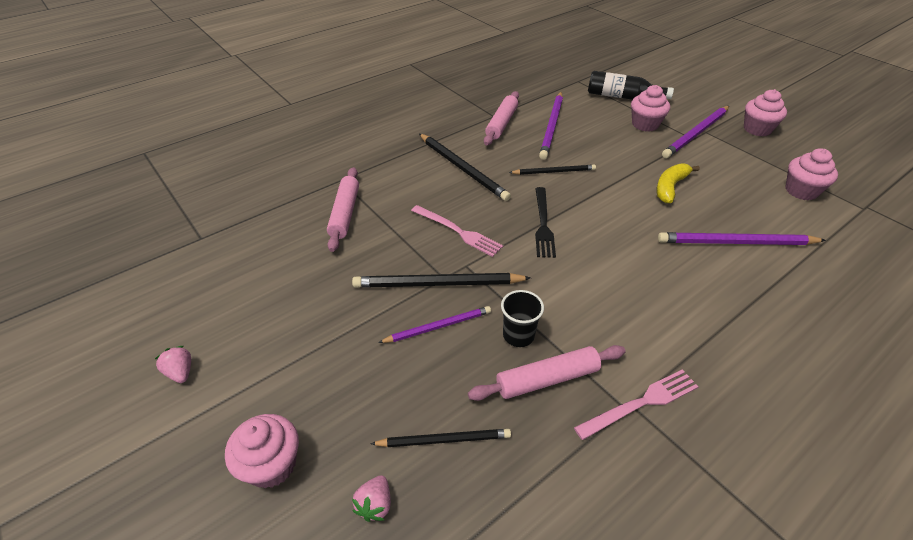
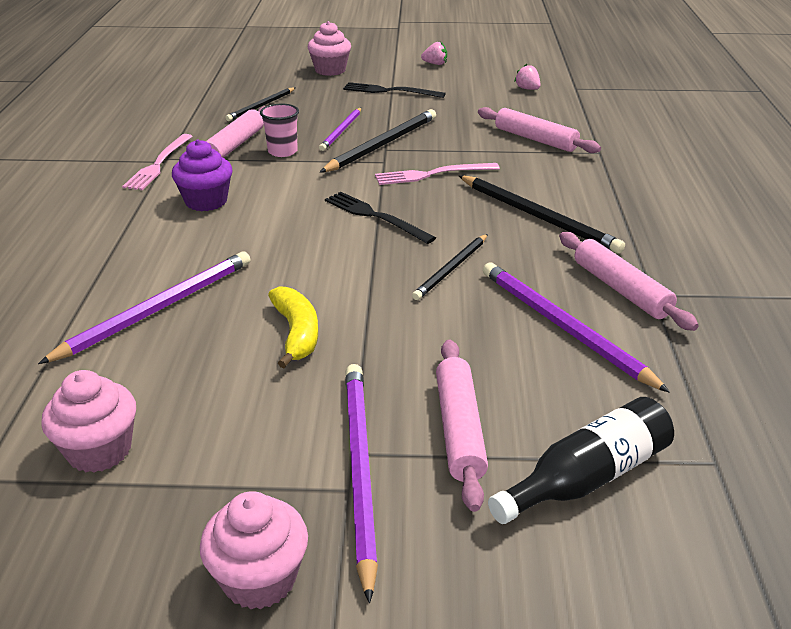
camera: 130 degrees right, 10 degrees down
pink strawberry [352,475,391,522] -> pink strawberry moved to [514,64,541,90]
black pencil [419,134,511,201] -> black pencil turned 135 degrees counterclockwise [458,175,625,254]
black cup [501,290,544,347] -> pink cup [260,104,299,157]
pink cupcake [631,85,670,132] -> pink rolling pin [436,340,488,512]
none -> purple cupcake [172,139,232,211]
none -> black fork [343,82,446,98]

